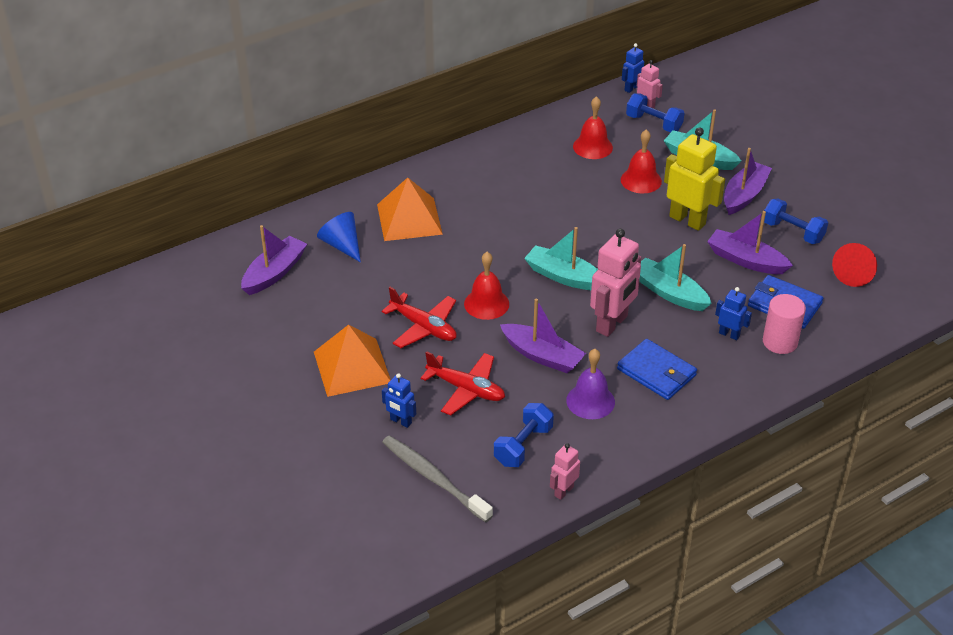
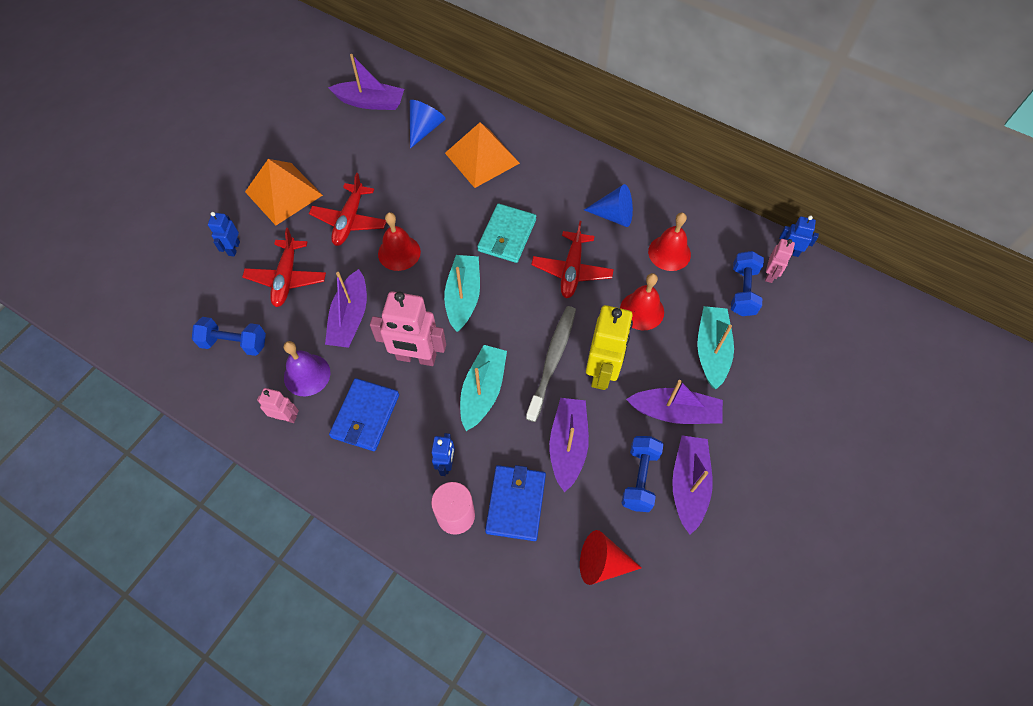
camera: 65 degrees right, 20 degrees up
grey toothbrush [382,435,493,522] -> grey toothbrush moved to [526,306,576,422]
pink robot [550,443,580,500] -> pink robot moved to [257,388,299,423]
none -> turquoise wallet [477,203,536,263]
none -> red plane [531,221,614,298]
none -> blue cone [584,184,633,227]
none -> purple boat [672,435,713,535]

